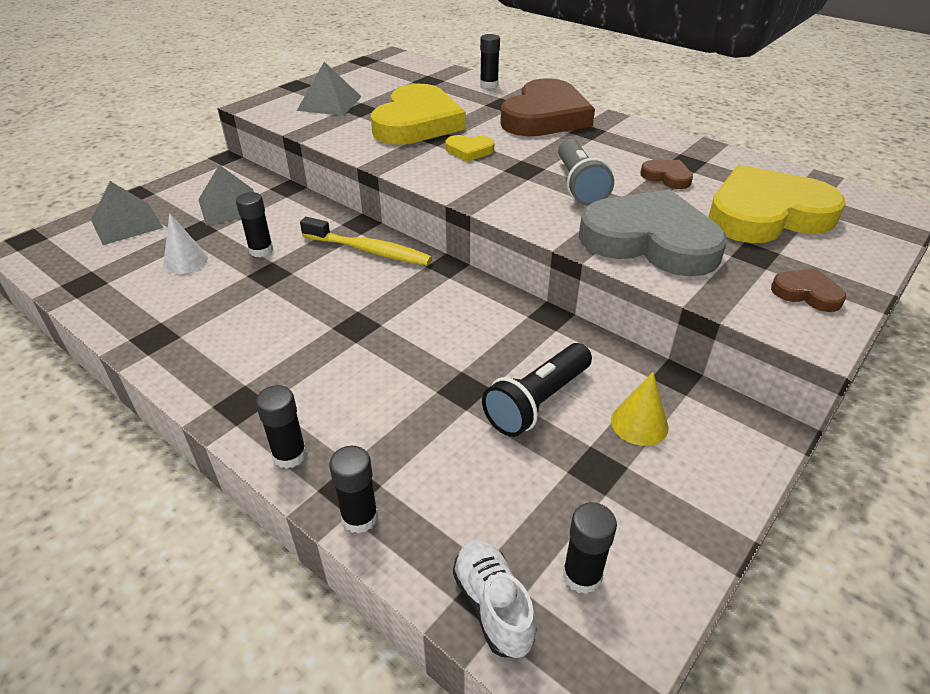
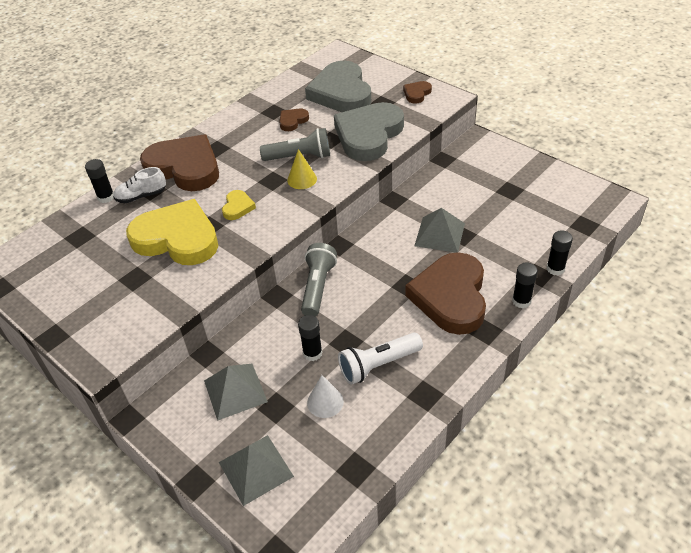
camera: 85 degrees left, 5 degrees up
grey pyramid [297,62,362,116] -> grey pyramid moved to [414,208,465,253]
yellow toothbrush [300,217,432,266] -> grey flashlight [301,243,337,316]
white shoe [453,540,537,658] -> white shoe moved to [113,167,166,203]
black flashlight [482,343,592,437] -> none
black glue stick [563,502,617,594] -> none
yellow cone [611,372,668,446] -> yellow cone moved to [287,149,317,189]
yellow heart [708,165,846,243] -> grey heart [305,61,371,112]
none -> white flashlight [338,333,423,385]
none -> brown heart [405,252,486,335]

